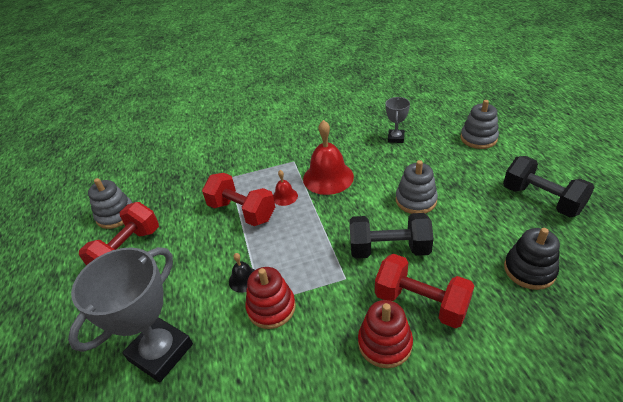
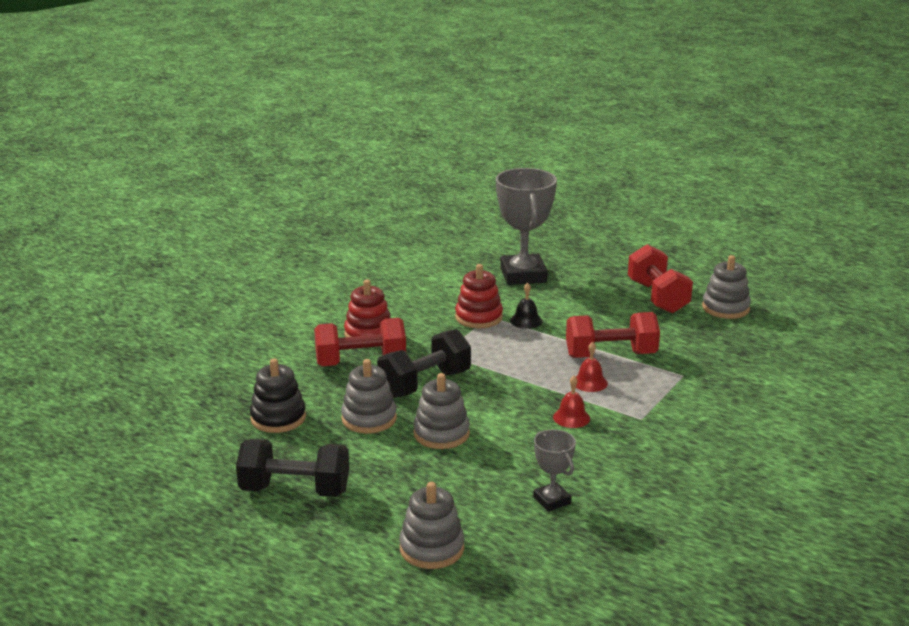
camera: 135 degrees right, 15 degrees down
red bell [303,120,354,195] -> red bell [553,376,590,428], size x0.49
none -> grey stacking toy [341,359,397,433]

